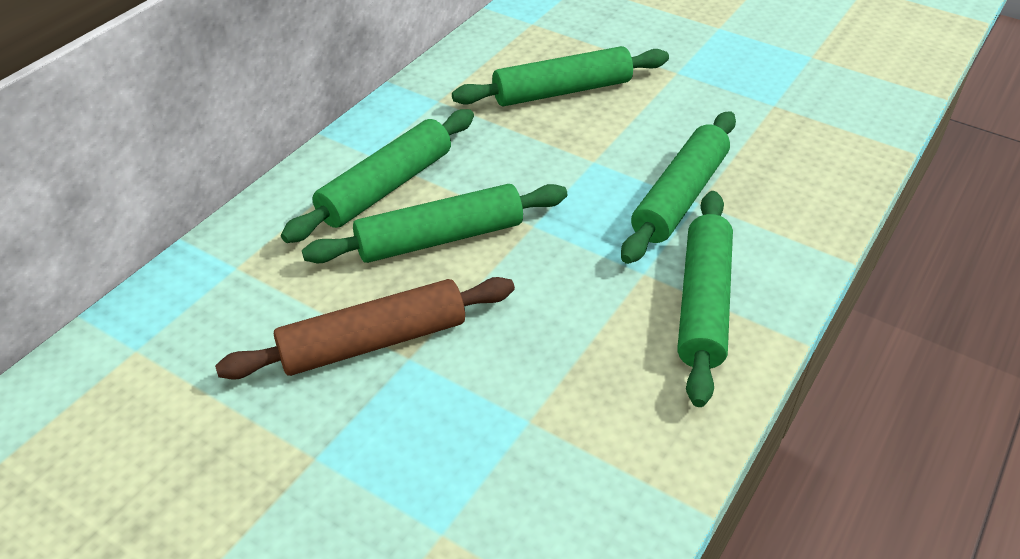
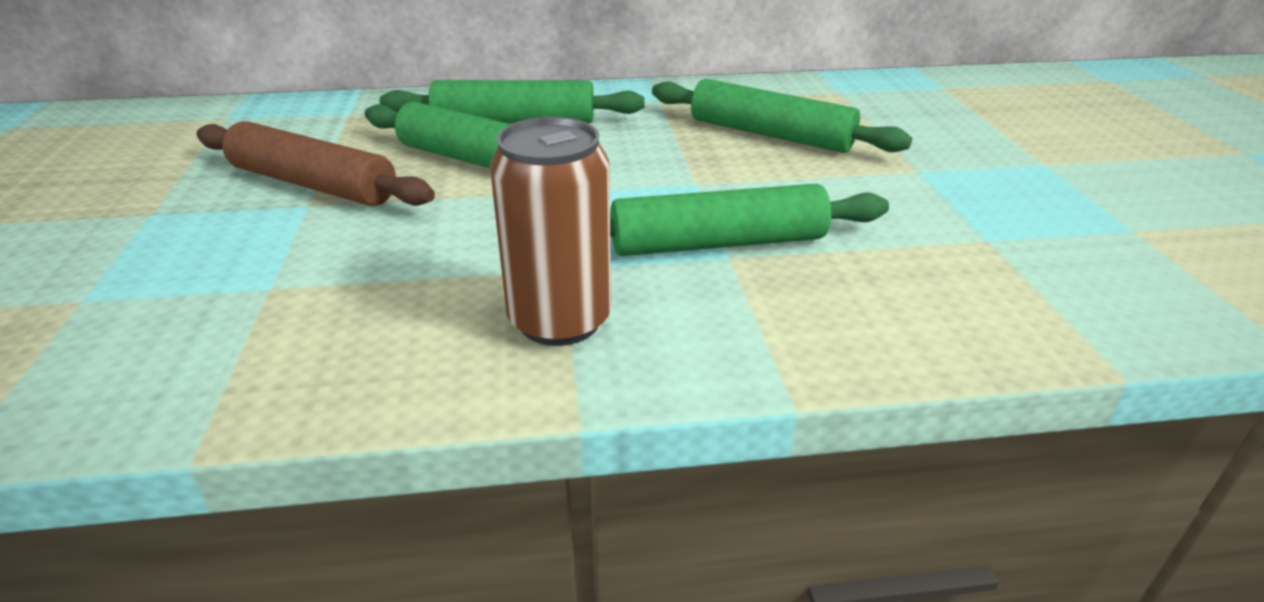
camera: 50 degrees right, 10 degrees down
green rolling pin [677,191,733,407] -> brown can [490,117,611,346]

